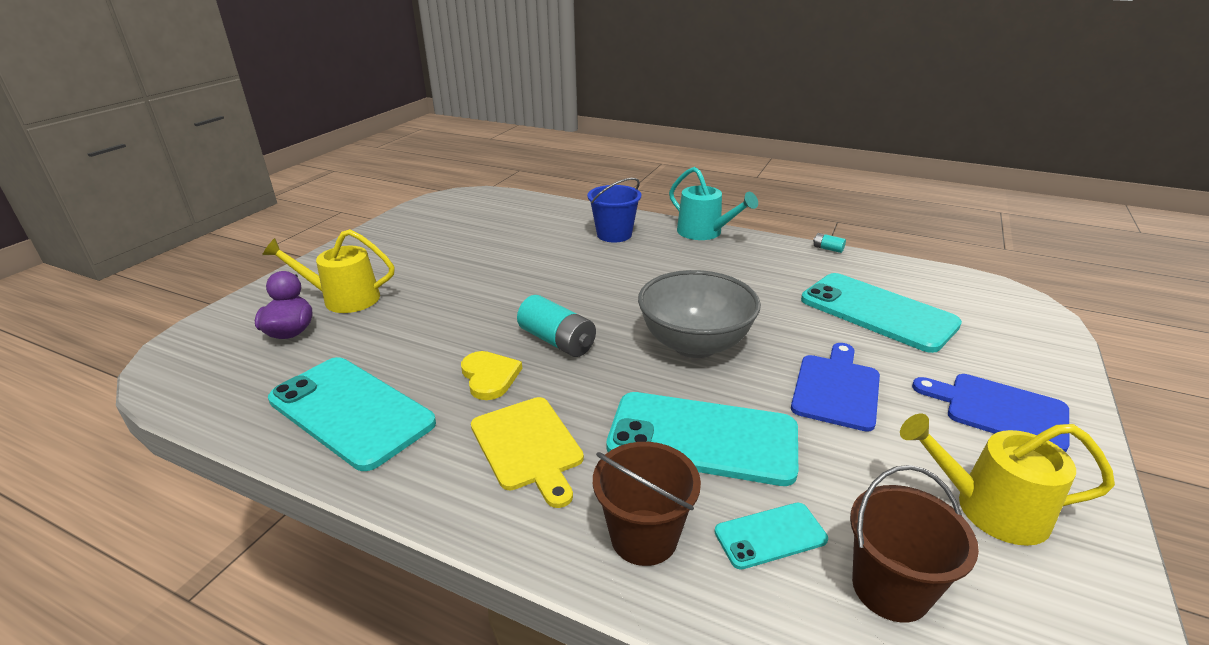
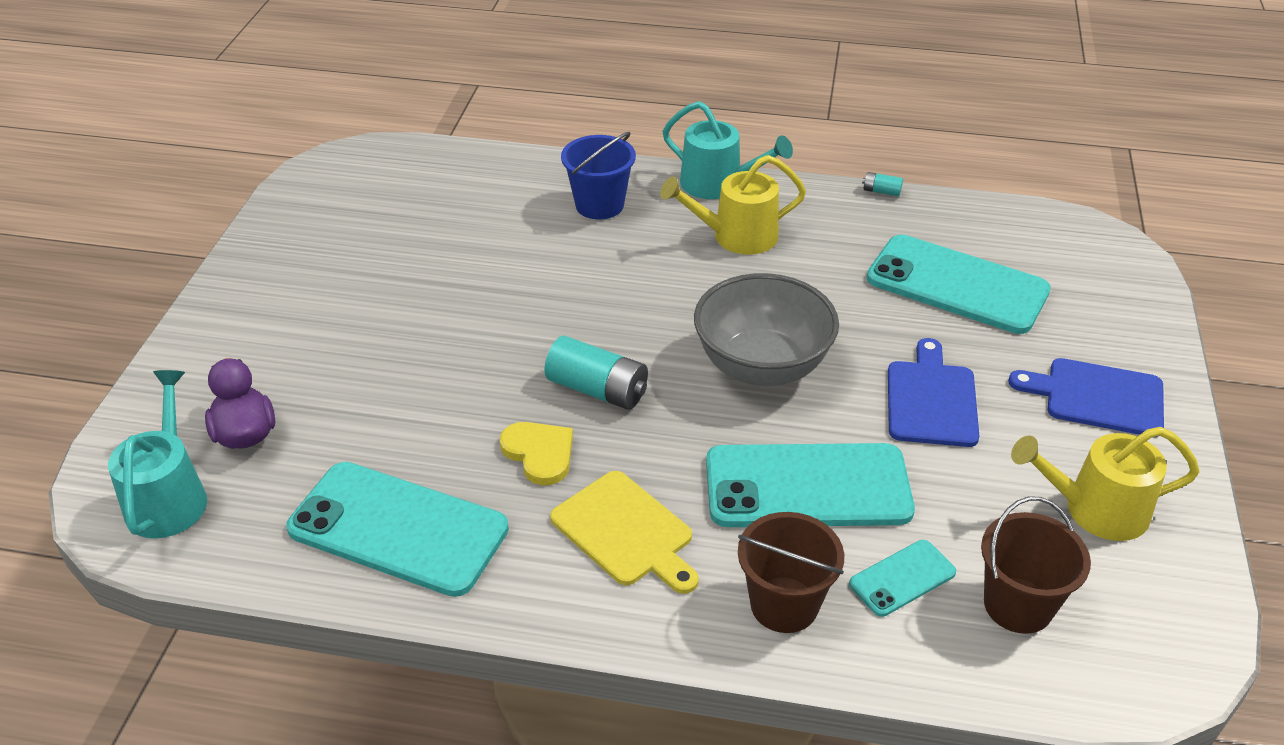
camera: 15 degrees left, 10 degrees up
yellow watering can [262,229,395,313] -> yellow watering can moved to [660,155,806,255]
none -> turquoise watering can [108,370,207,539]

